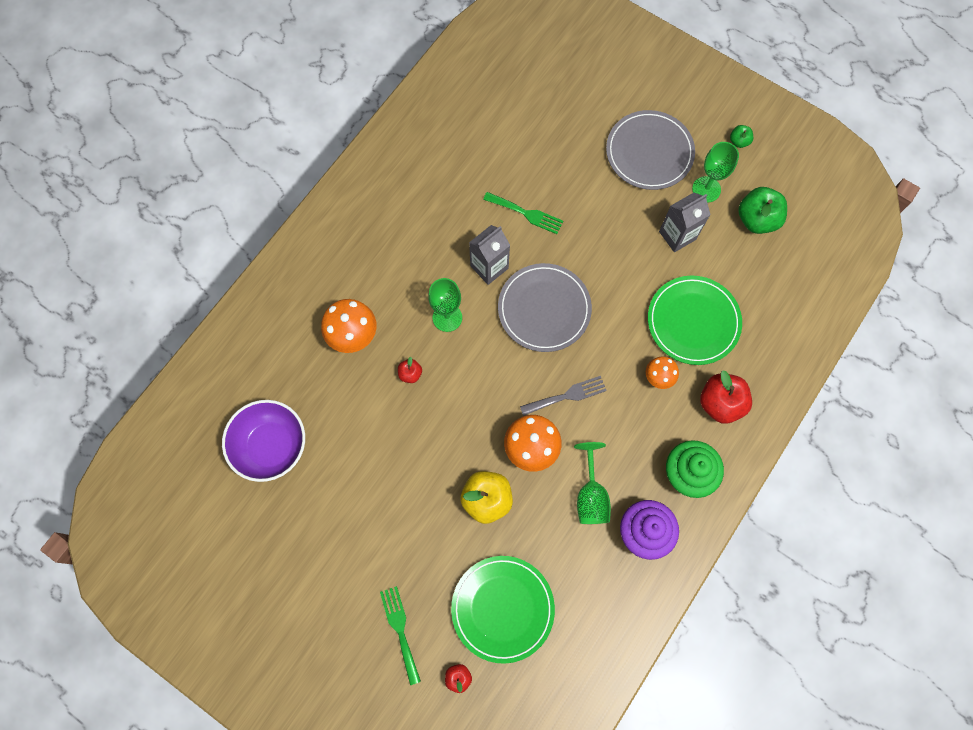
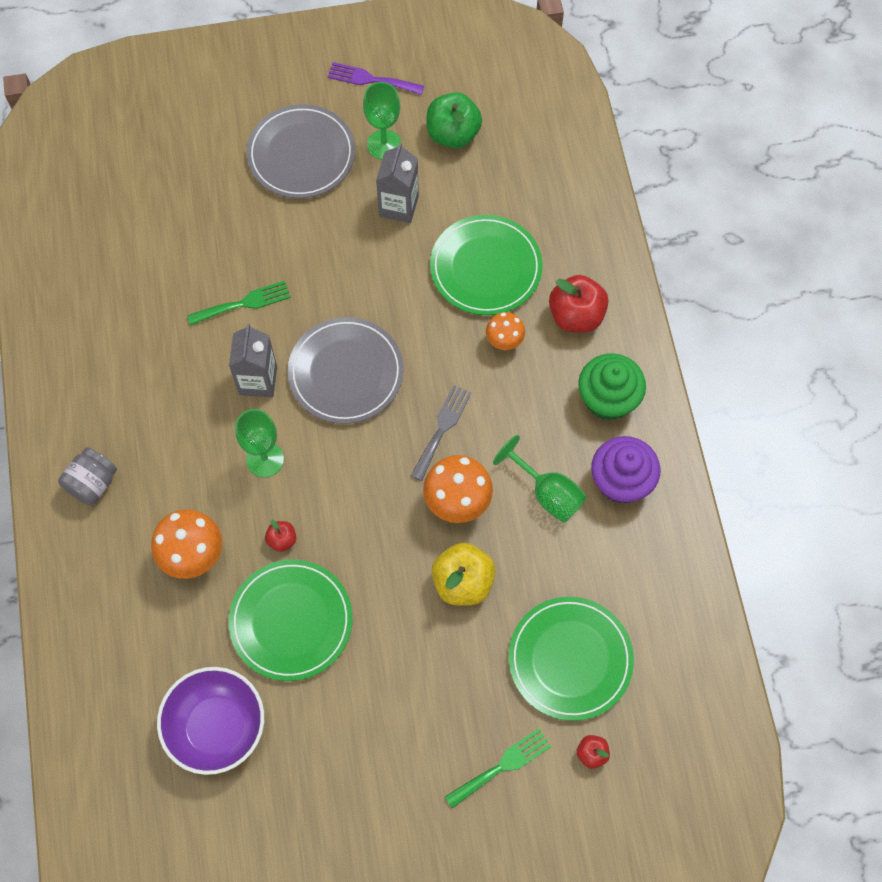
camera: 45 degrees left, 5 degrees down
green fork [380,586,421,685] -> green fork turned 120 degrees clockwise [445,728,552,808]
green apple [730,125,753,148] -> purple fork [327,62,424,95]
none -> grey jar [58,447,117,505]
none -> green plate [228,559,353,681]

